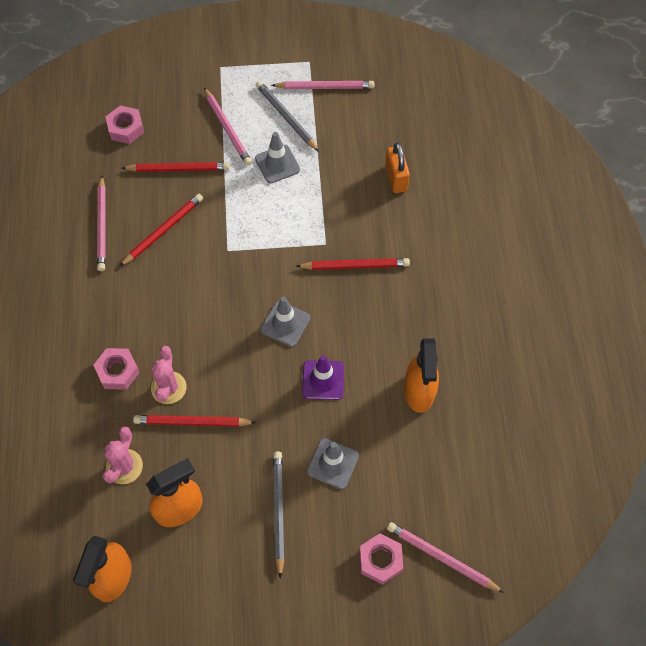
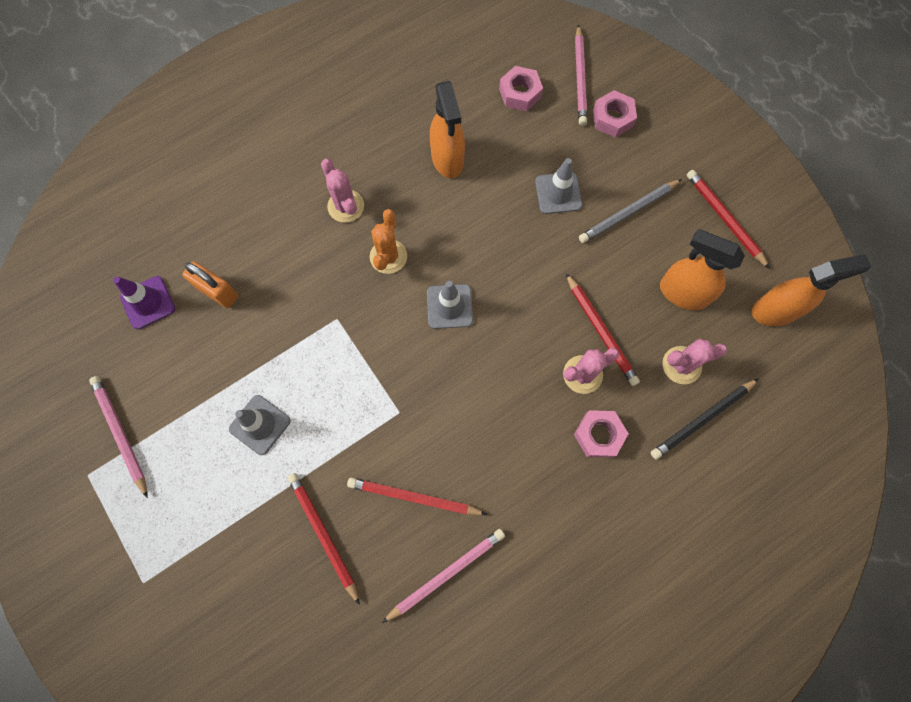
camera: 120 degrees left, 10 degrees up
pink nut [106,106,144,144] -> pink nut moved to [499,66,543,111]
pink pencil [204,88,252,166] -> none
grey pencil [256,81,319,152] -> none
red pencil [296,258,410,270] -> red pencil moved to [687,170,770,269]
purple traffic cone [302,355,344,400] -> purple traffic cone moved to [113,276,175,329]
orange padlock [385,143,410,193] -> orange padlock turned 75 degrees clockwise [182,262,238,308]
orange spray bottle [404,339,439,413] -> orange spray bottle turned 105 degrees clockwise [430,81,465,178]
none -> pink cactus [321,159,364,223]
none -> orange cactus [370,209,407,274]
none -> black pencil [651,379,758,460]

